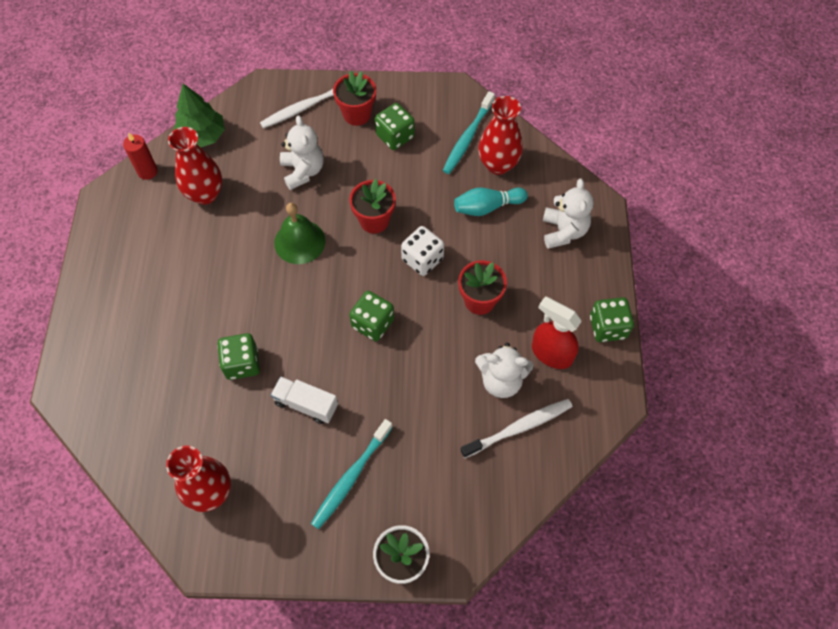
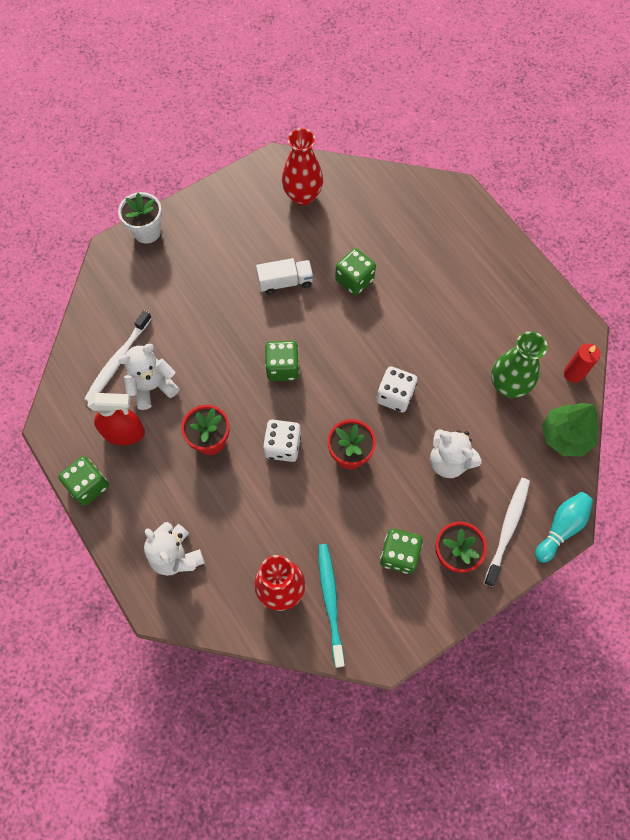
camera: 145 degrees right, 5 degrees up
red vase [168,127,222,205] -> green vase [491,331,547,398]
green bell [274,203,325,264] -> white dice [376,366,418,412]
turquoise toothbrush [311,419,393,529] -> none
turquoise bowling pin [454,188,528,216] -> turquoise bowling pin moved to [535,492,593,563]

